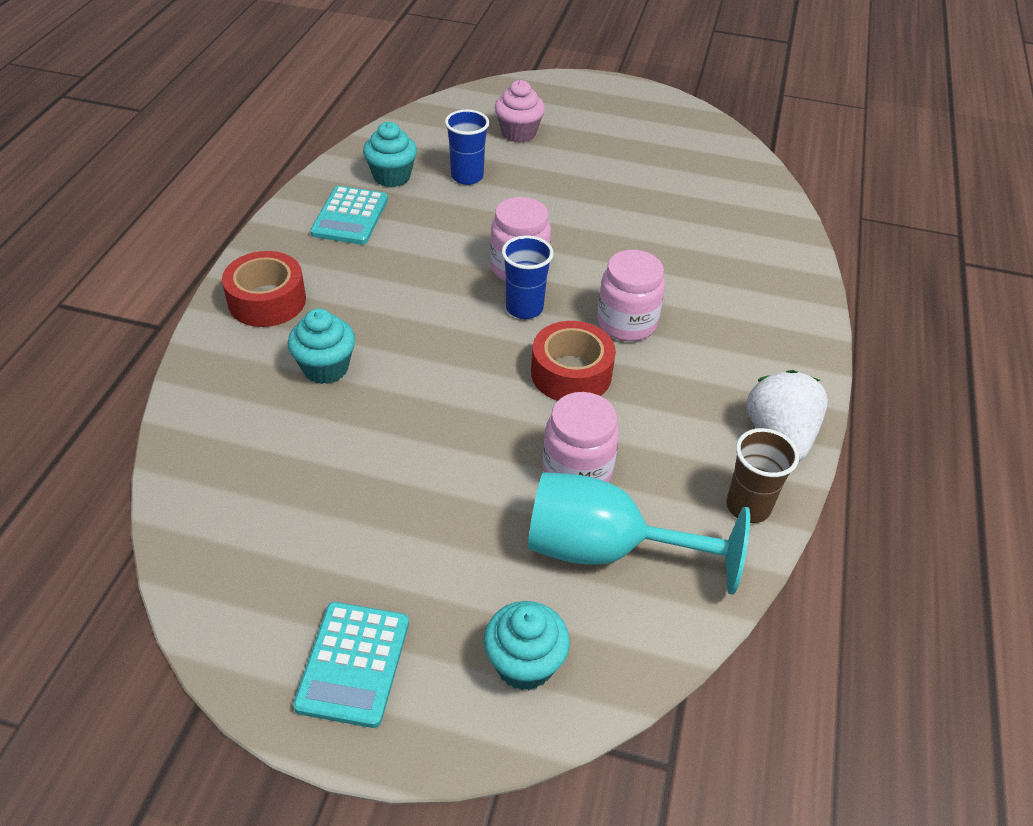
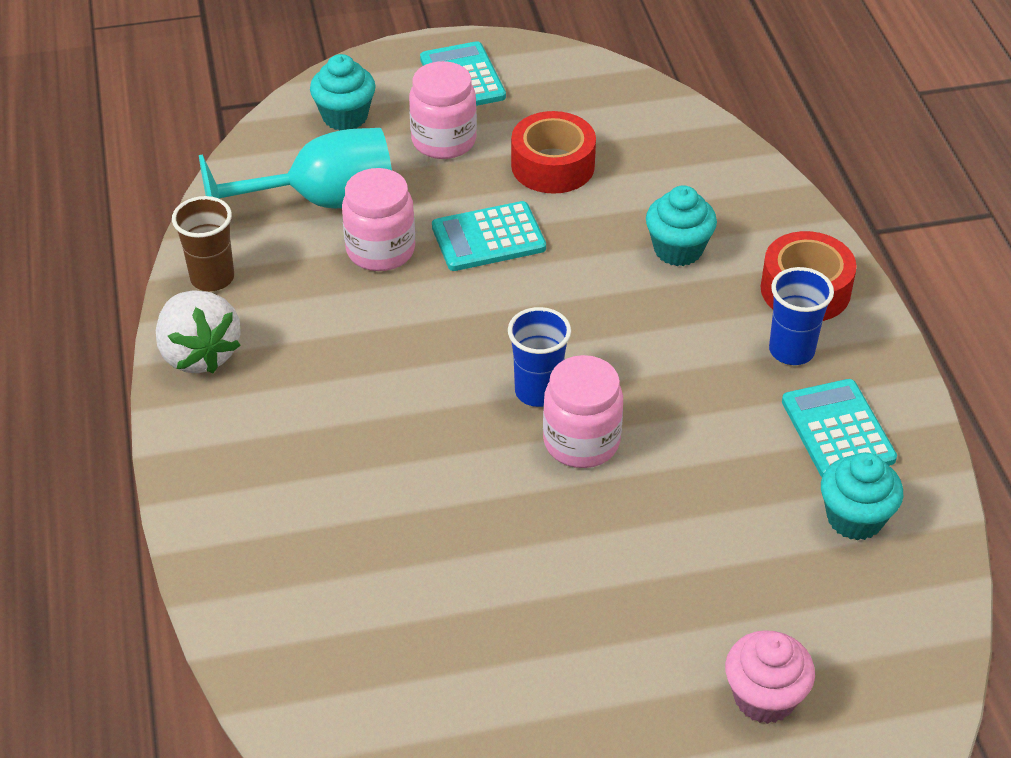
camera: 155 degrees right, 0 degrees up
blue cup [445,110,489,185] -> blue cup moved to [769,267,834,365]
red tape [531,321,616,401] -> red tape moved to [511,111,596,194]
pink jar [597,250,665,341] -> pink jar moved to [409,61,477,159]
none -> turquoise calculator [432,201,546,271]

